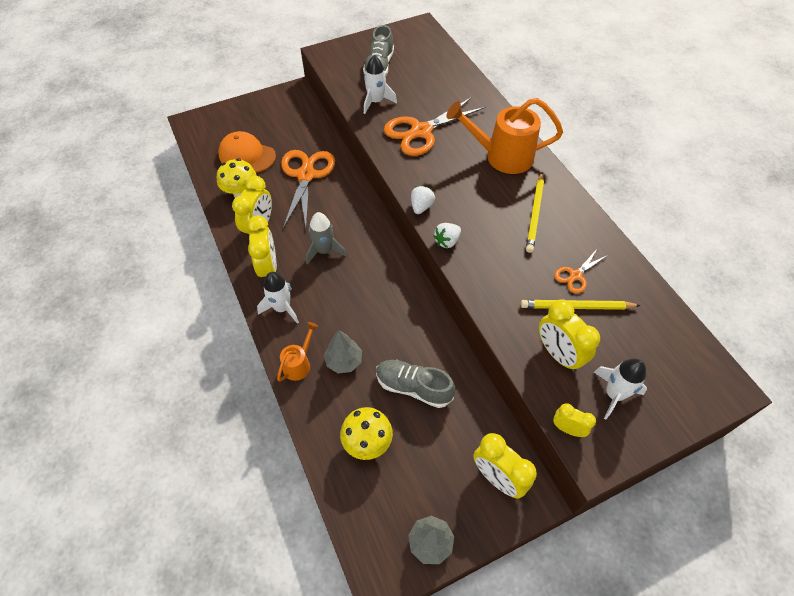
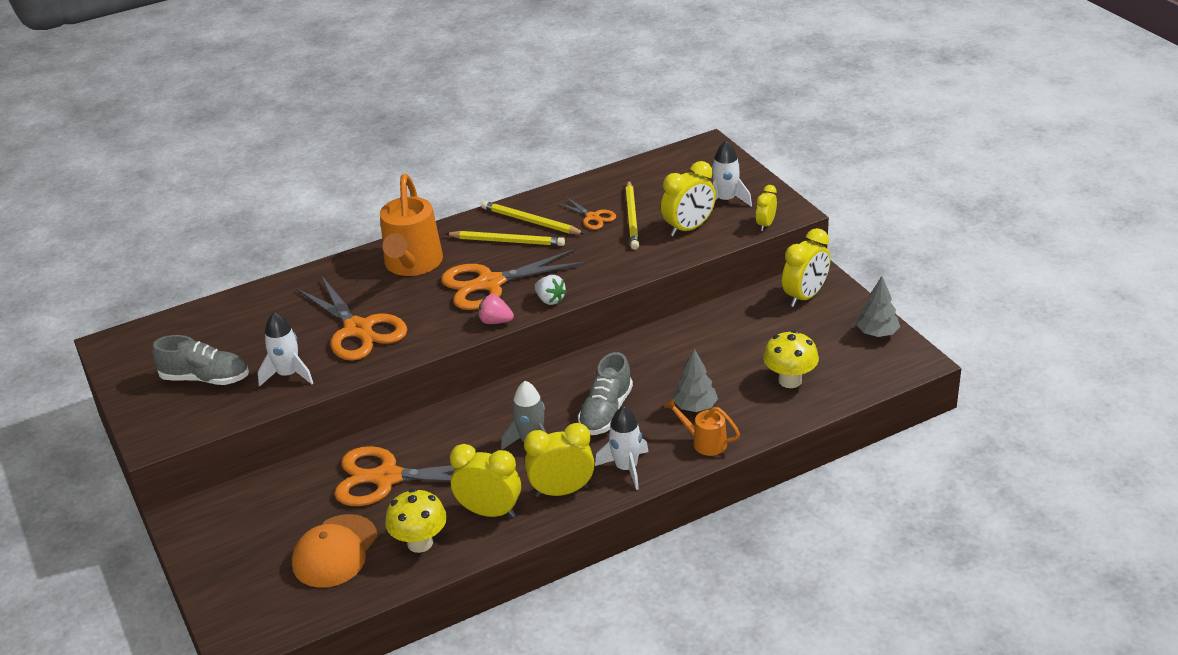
camera: 90 degrees left, 20 degrees down
grey shoe [376,360,455,408] -> grey shoe moved to [578,352,633,435]
white strawberry [411,186,435,214] -> pink strawberry [478,294,514,324]
none -> orange scissors [441,249,587,310]
none -> yellow pencil [481,201,585,234]

